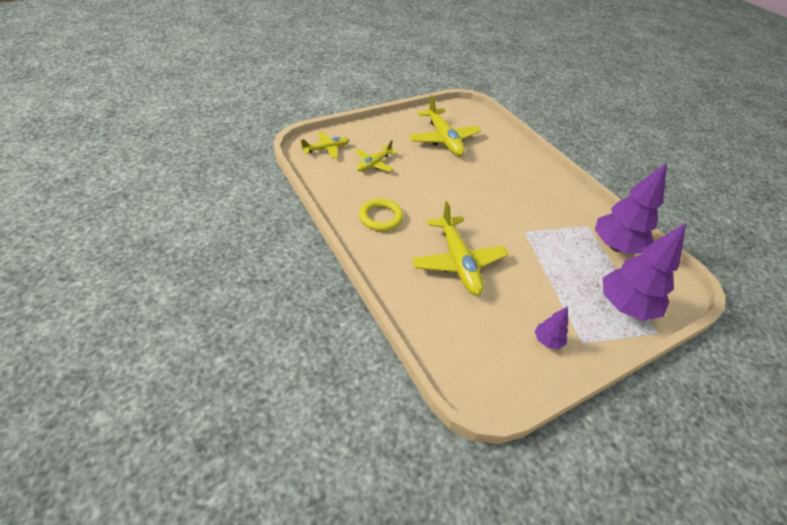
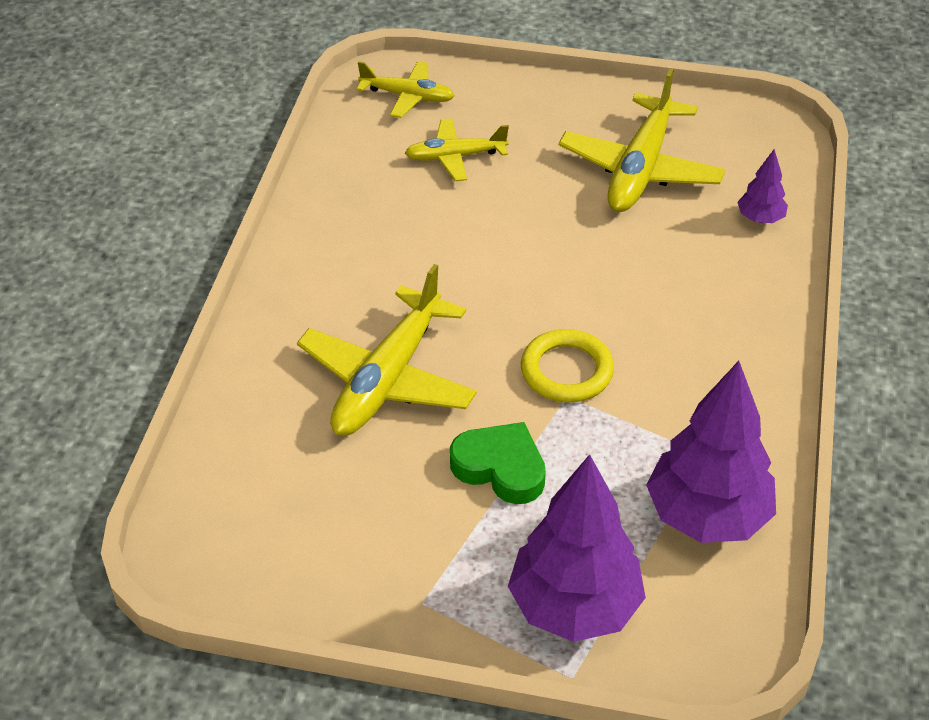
camera: 45 degrees right, 0 degrees up
yellow ring [359,199,403,231] -> yellow ring moved to [521,329,614,402]
purple tree [535,306,568,349] -> purple tree moved to [737,149,788,223]
none -> green heart [450,422,546,504]

